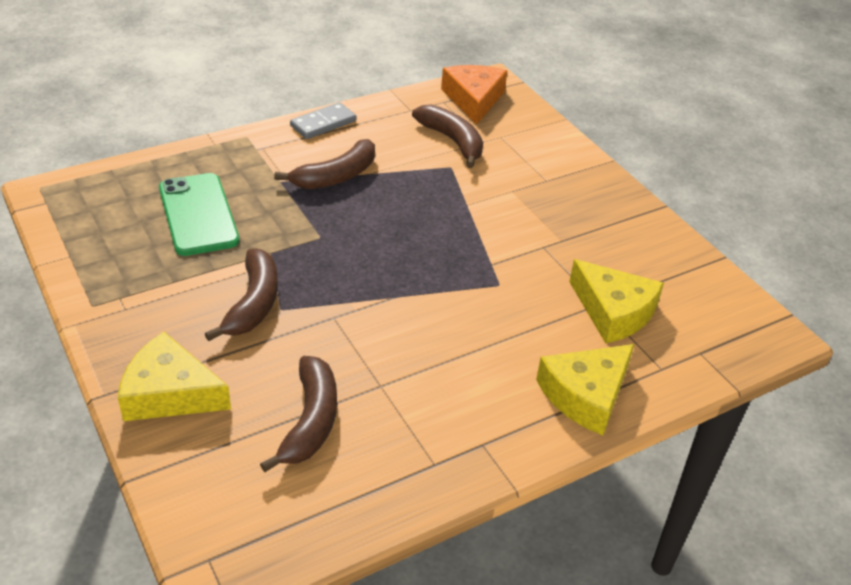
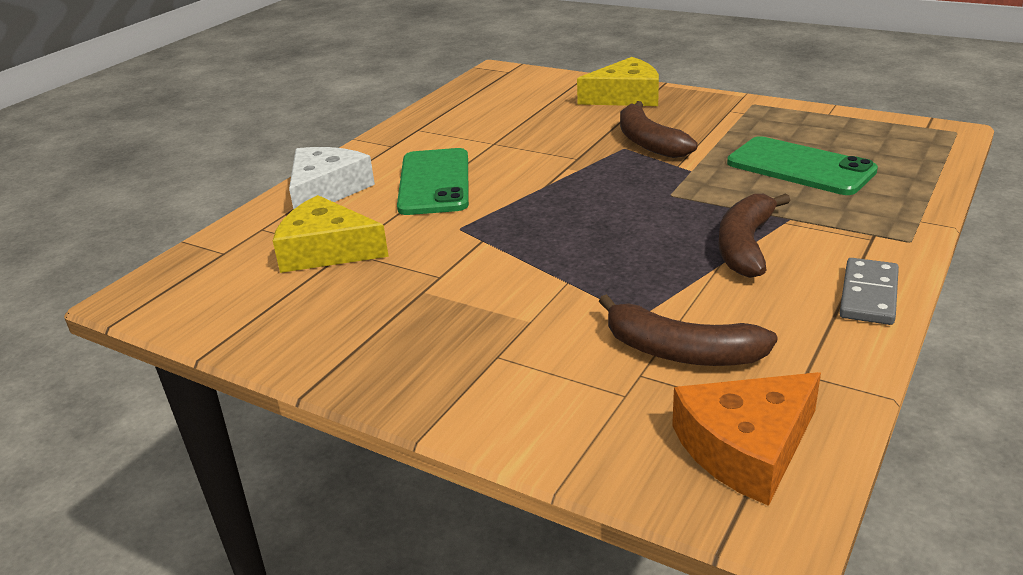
camera: 155 degrees right, 10 degrees down
brown banana [260,356,337,472] -> none
orange cheese [441,65,507,125] -> orange cheese turned 90 degrees clockwise [672,372,821,506]
yellow cheese [536,344,635,435] -> white cheese [289,147,375,209]
none -> green phone [397,148,469,215]

